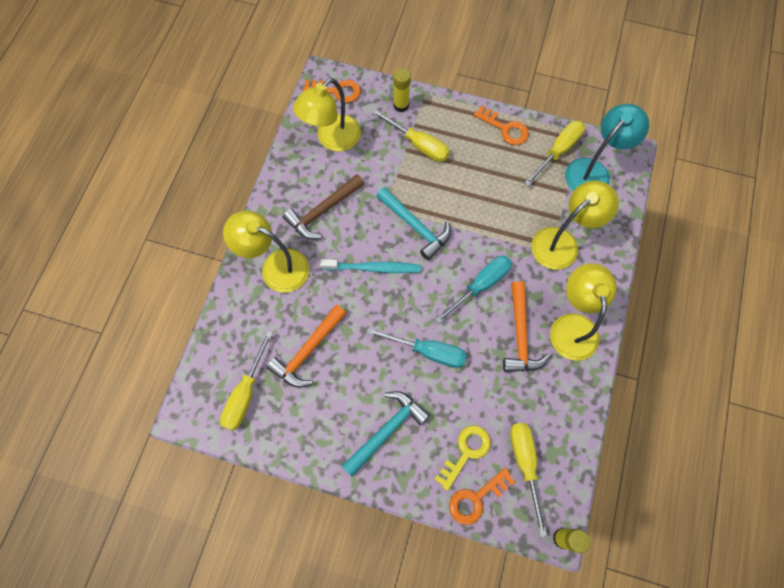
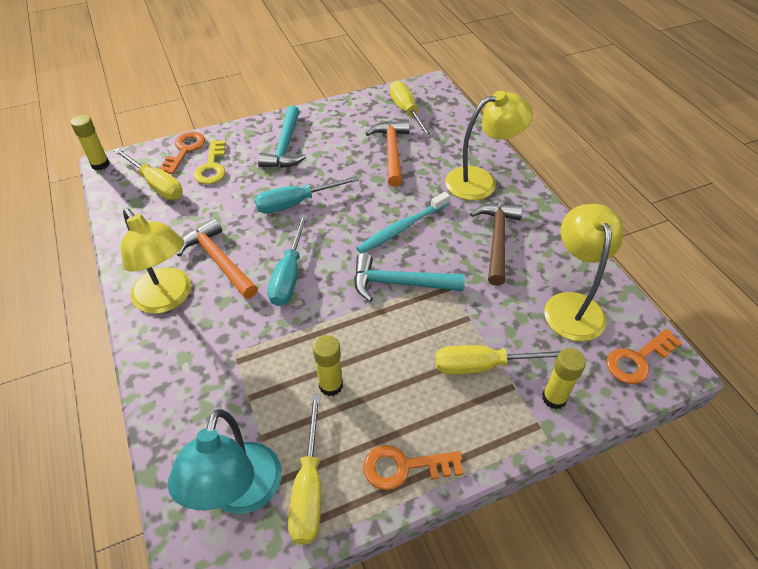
camera: 140 degrees right, 20 degrees down
yellow lamp [531,181,619,270] -> none
none -> yellow glue stick [313,335,343,396]

